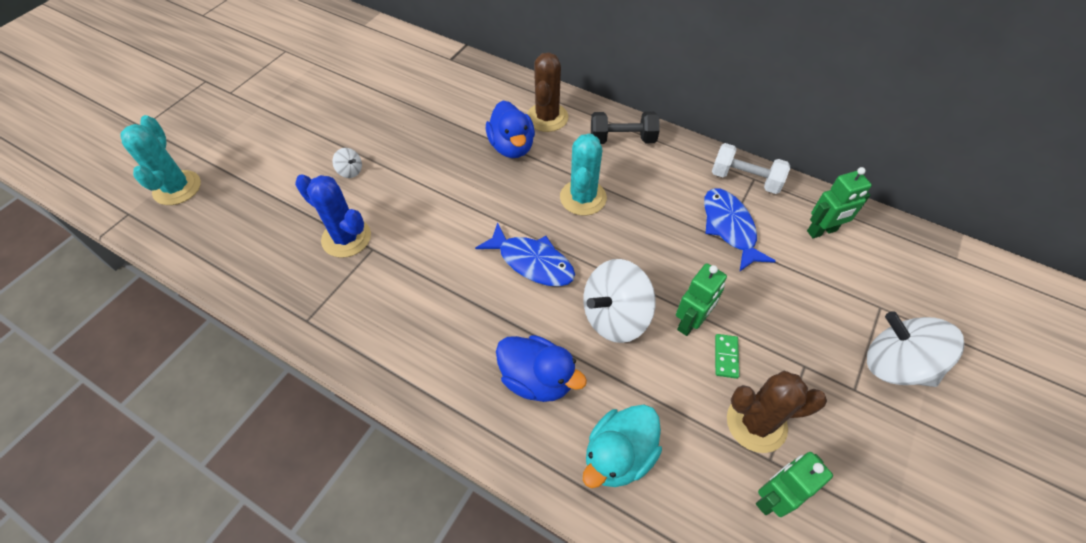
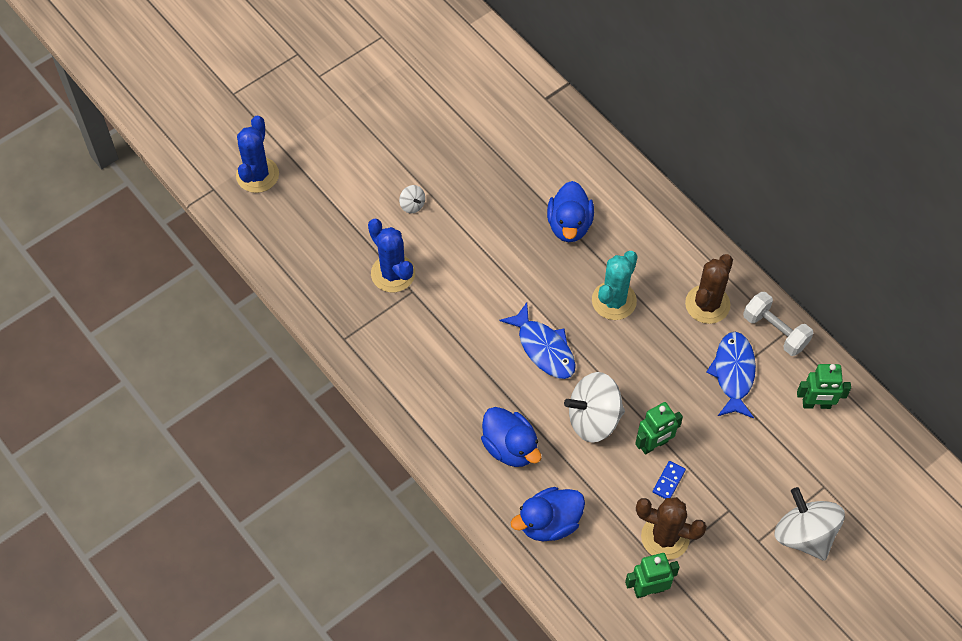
camera: 20 degrees right, 5 degrees up
turquoise cactus [120,115,201,205] -> blue cactus [236,116,279,193]
brown cactus [527,52,568,132] -> brown cactus moved to [685,254,733,324]
turquoise duck [583,404,662,488] -> blue duck [511,487,585,542]
black dumbbell [591,111,660,144] -> none
green domino [715,334,739,379] -> blue domino [653,461,686,499]

